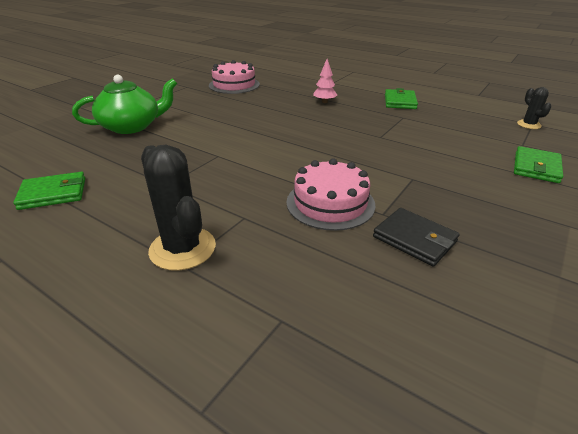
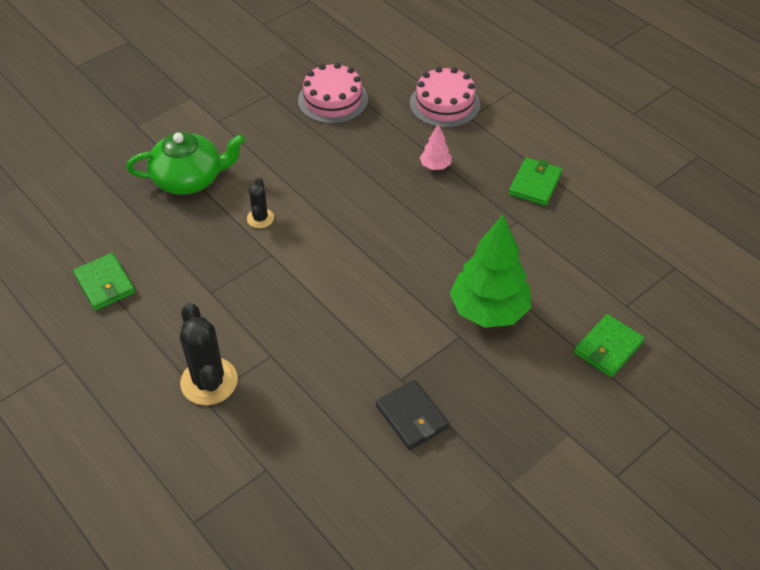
camera: 15 degrees right, 15 degrees up
green wallet [13,172,85,210] -> green wallet turned 60 degrees clockwise [73,253,135,311]
pink cake [286,158,376,231] -> pink cake moved to [410,67,480,128]
black cactus [517,87,552,129] -> black cactus moved to [247,178,274,228]
none -> green tree [450,215,531,328]

